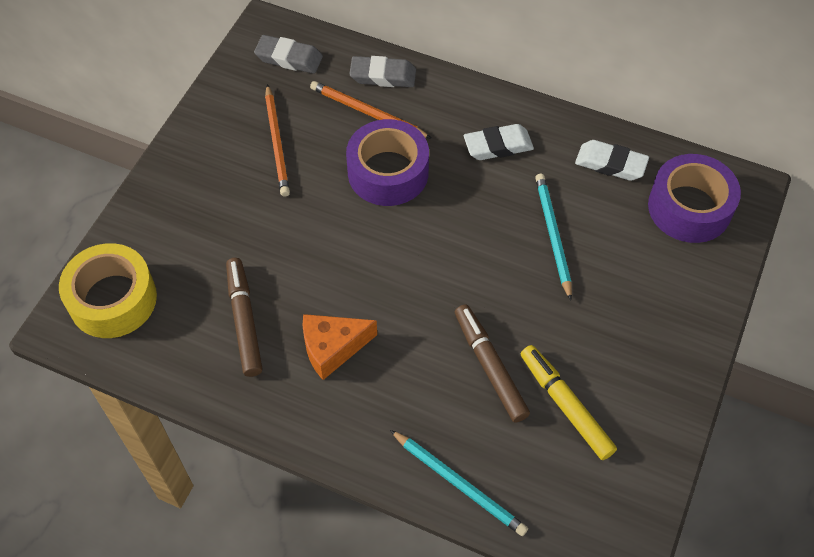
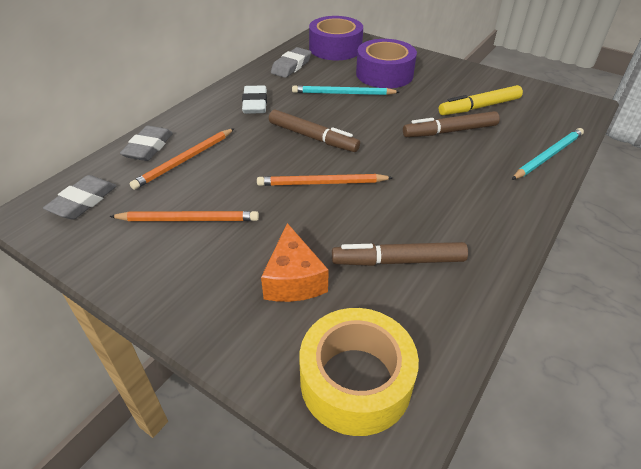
camera: 80 degrees left, 15 degrees down
orange cheese [303,314,377,380] -> orange cheese moved to [261,223,329,302]
purple tape [346,119,429,206] -> purple tape moved to [356,39,417,88]
white eraser [575,140,649,181] -> grey eraser [271,47,311,78]
none -> orange pencil [257,174,393,186]
none -> brown marker [269,110,360,152]

